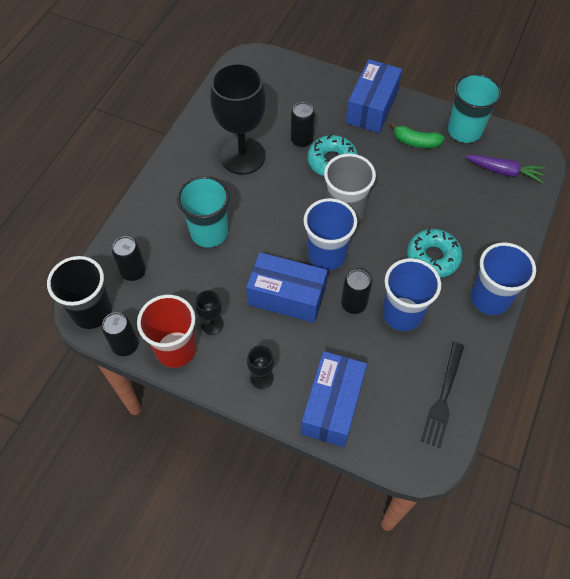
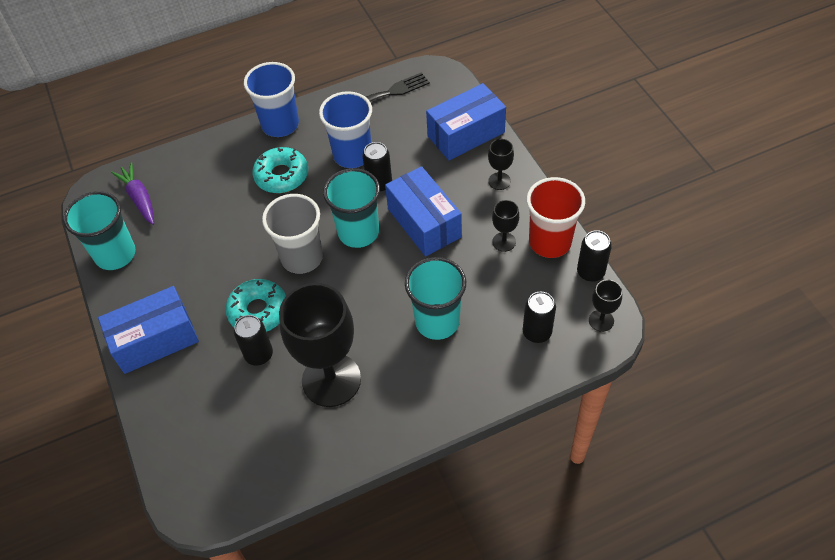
camera: 135 degrees left, 5 degrees down
black cup [47,256,112,329] -> black goblet [589,279,622,332]
blue cup [304,198,357,271] -> turquoise cup [323,168,380,248]
green banana [390,123,445,148] -> none

